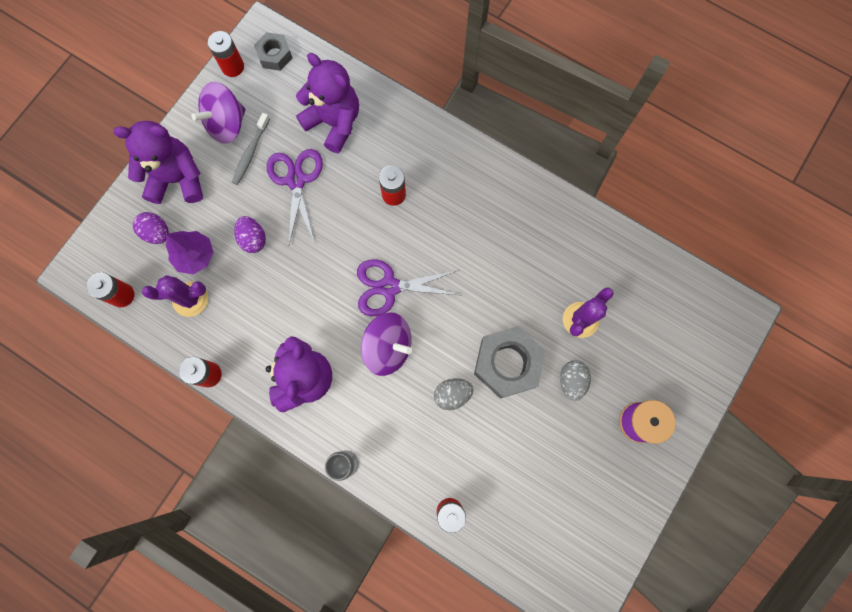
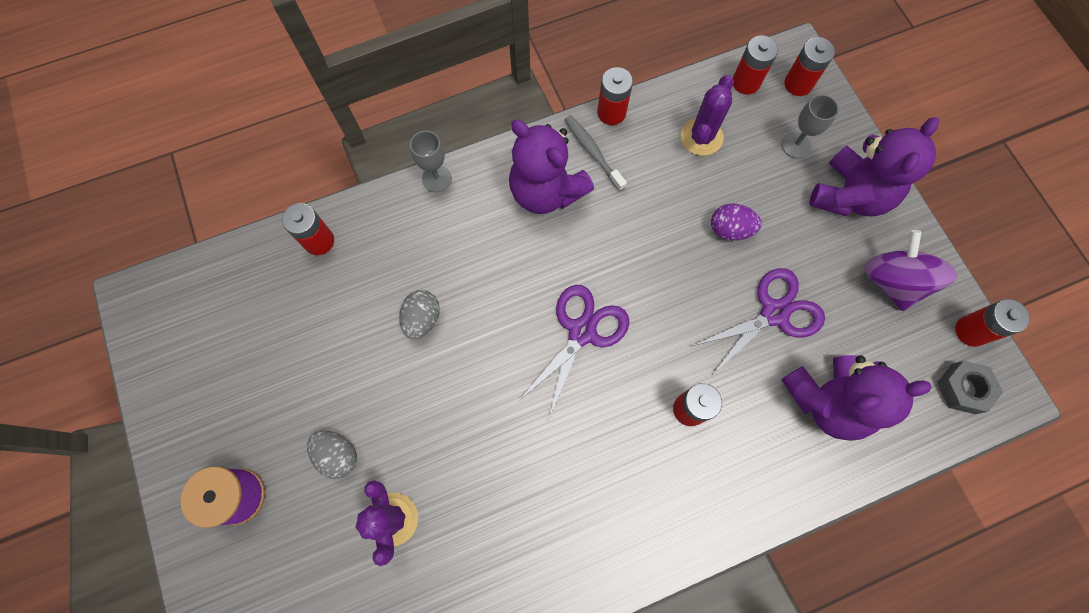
camera: 125 degrees right, 5 degrees down
purple egg [133,212,169,244] -> grey goblet [782,94,839,158]
purple tree [166,231,214,274] -> none
grey toothbrush [232,113,270,185] -> grey toothbrush moved to [565,115,627,192]
purple scissors [266,149,323,244] -> purple scissors turned 60 degrees counterclockwise [692,268,825,375]
purple spinning top [361,312,412,376] -> none
grey nut [474,326,546,399] -> none
none -> red battery [784,37,835,96]

